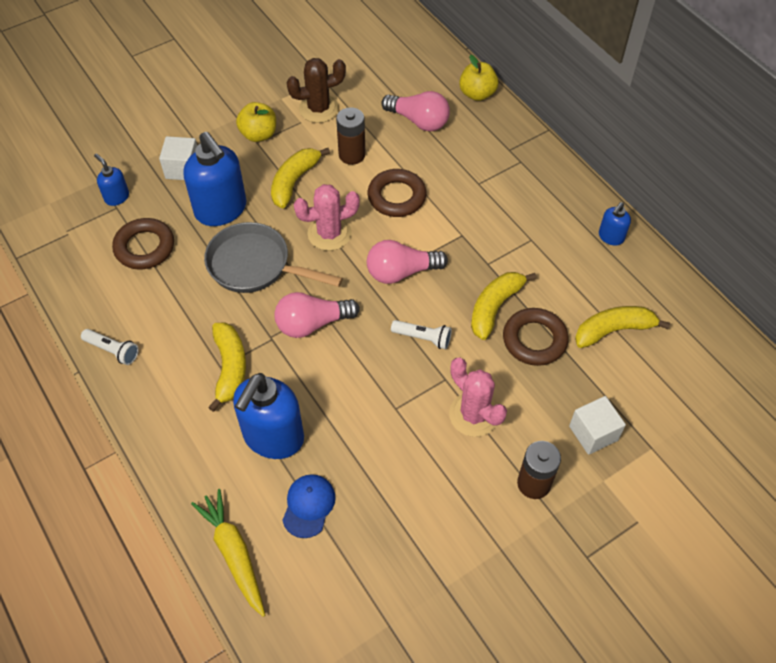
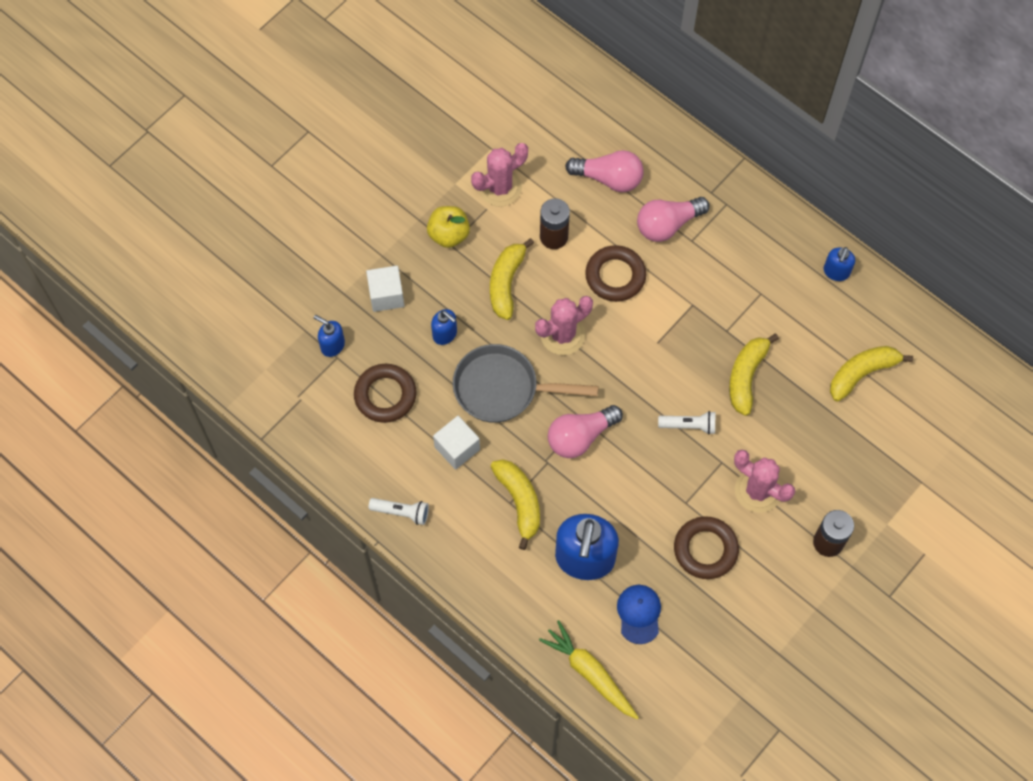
camera: 15 degrees left, 10 degrees up
blue soap dispenser [183,132,247,226] -> blue soap dispenser [431,309,457,345], size x0.48
brown cactus [287,58,346,123] -> pink cactus [471,143,528,207]
pink light bulb [367,240,448,284] -> pink light bulb moved to [637,197,710,242]
yellow apple [459,55,499,101] -> none
brown ring [503,308,569,366] -> brown ring moved to [674,516,739,579]
white cube [569,396,626,455] -> white cube moved to [433,416,480,470]

